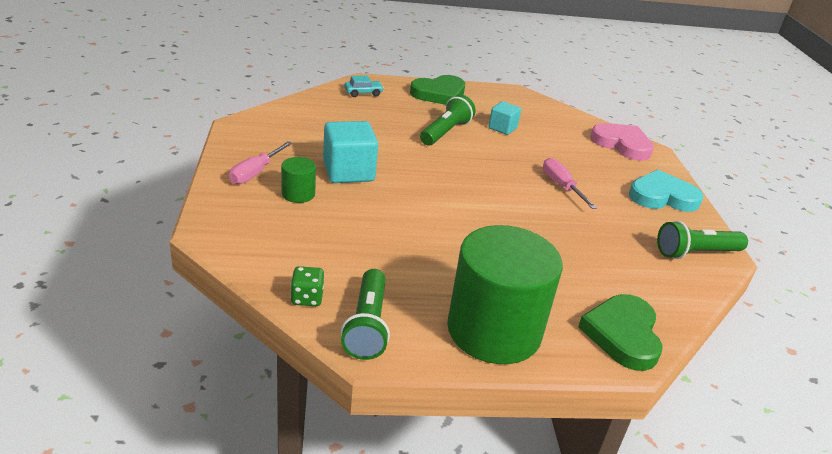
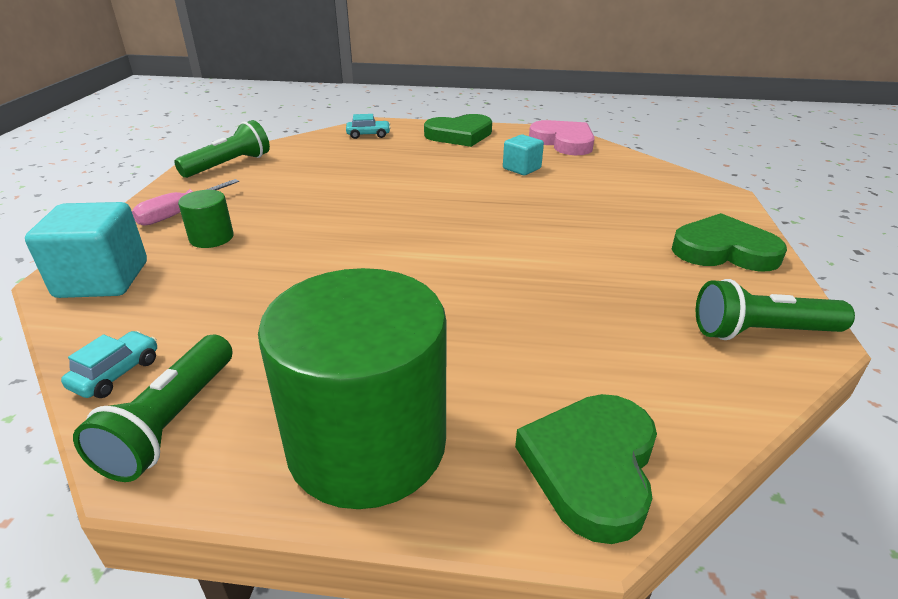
camera: 15 degrees right, 0 degrees up
green dice [291,266,324,306] -> turquoise car [61,331,157,398]
turquoise cube [323,121,378,183] -> turquoise cube moved to [25,202,147,298]
green flashlight [420,95,476,145] -> green flashlight moved to [174,120,270,178]
pink screwdriver [543,158,597,209] -> none
pink heart [590,123,654,161] -> pink heart moved to [529,120,595,155]
turquoise heart [629,170,703,212] -> green heart [672,213,787,271]

